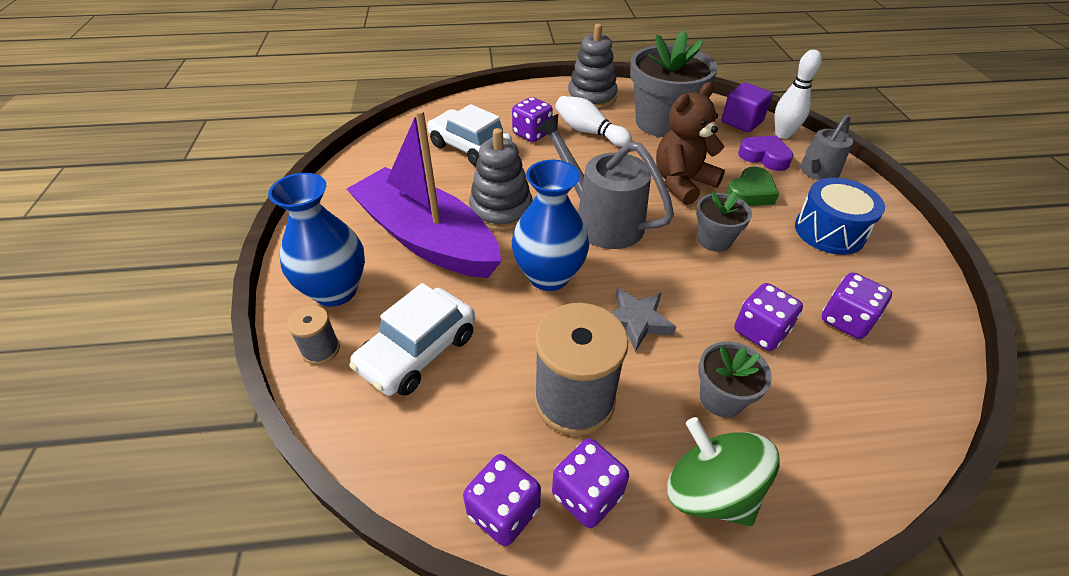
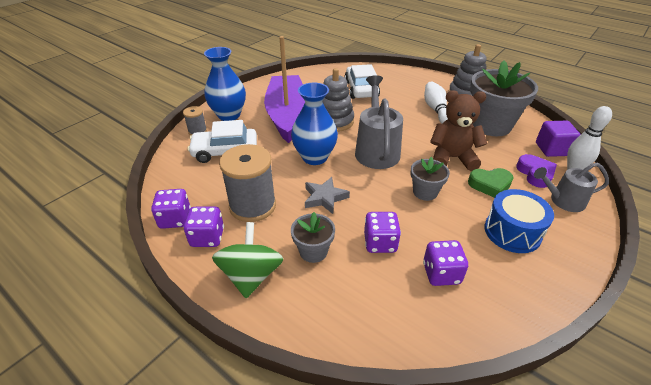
camera: 45 degrees right, 5 degrees down
purple dice [512,97,553,142] -> none

